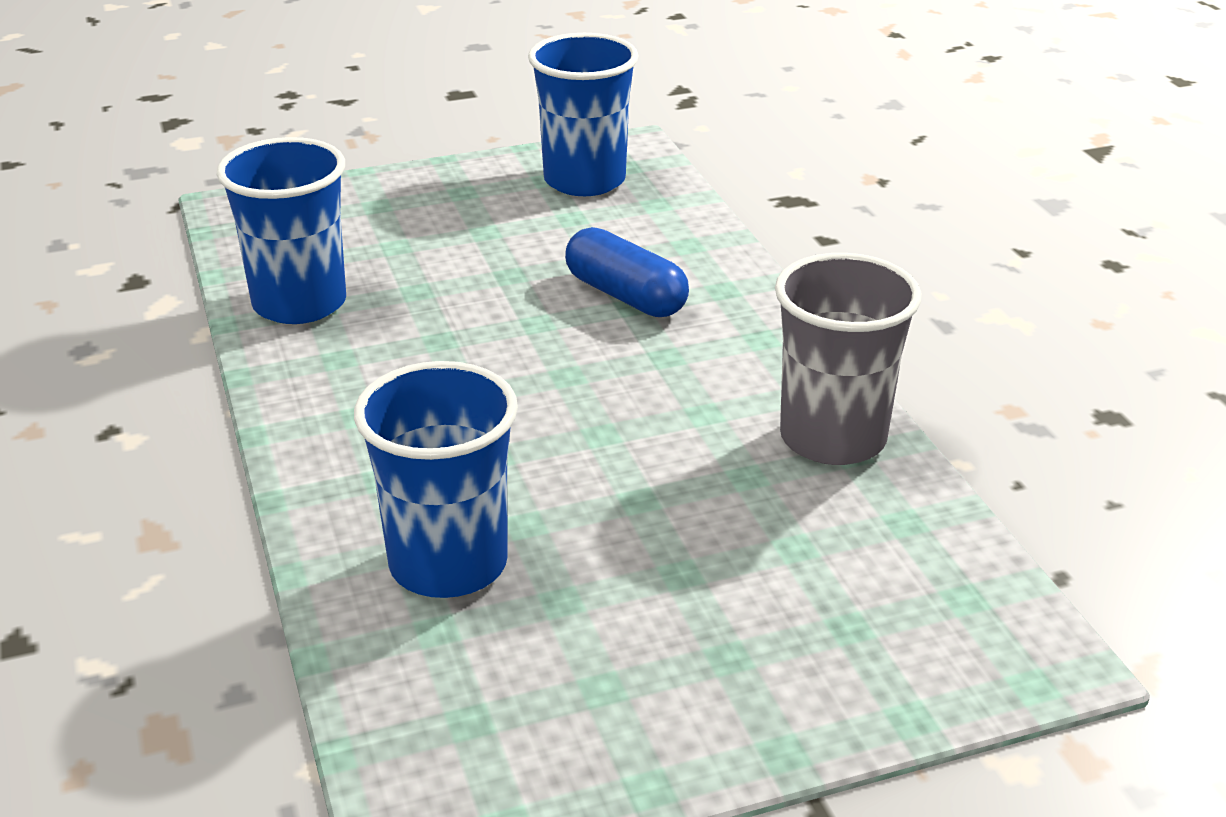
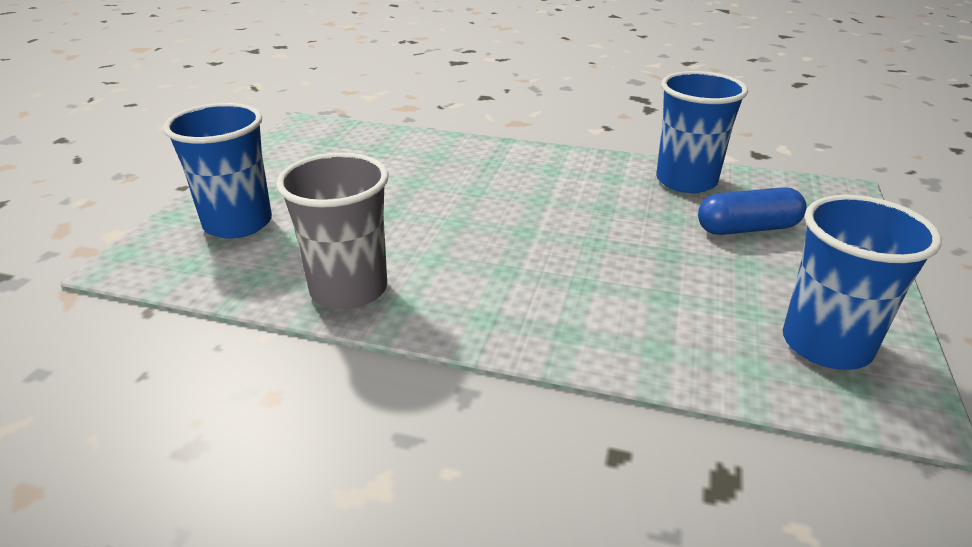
camera: 125 degrees right, 0 degrees up
blue cup [354,361,518,598] -> blue cup moved to [163,103,272,238]
blue capsule [565,227,689,317] -> blue capsule moved to [698,187,807,235]

